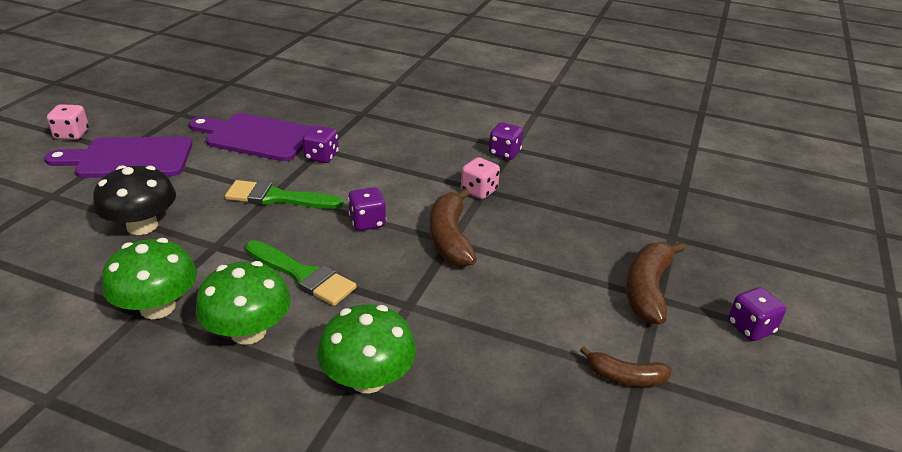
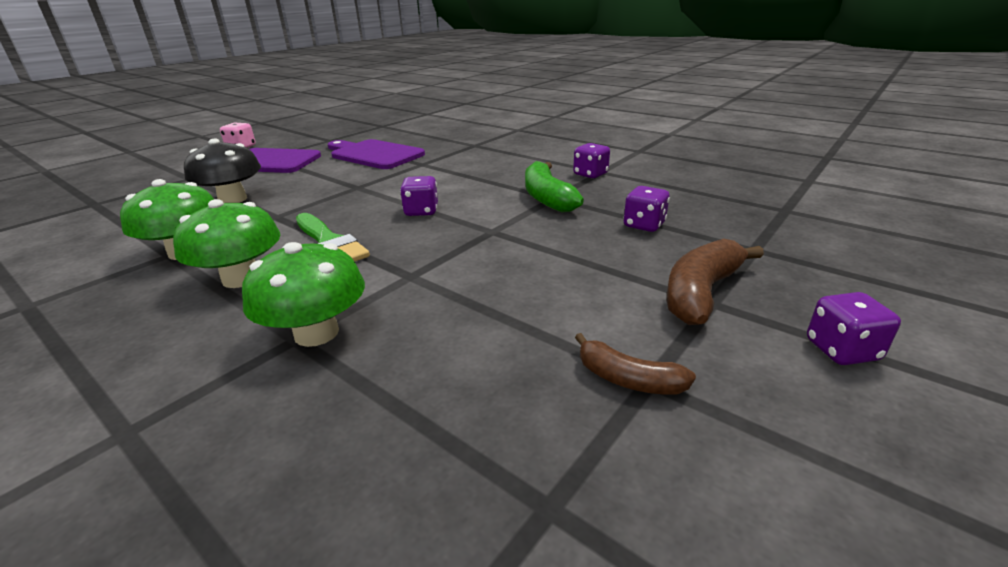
camera: 20 degrees right, 5 degrees down
green brush [225,180,344,209] -> none
purple dice [302,125,338,163] -> purple dice moved to [624,186,670,232]
brown banana [429,188,477,267] -> none
pink dice [461,157,500,199] -> green banana [525,161,584,212]

